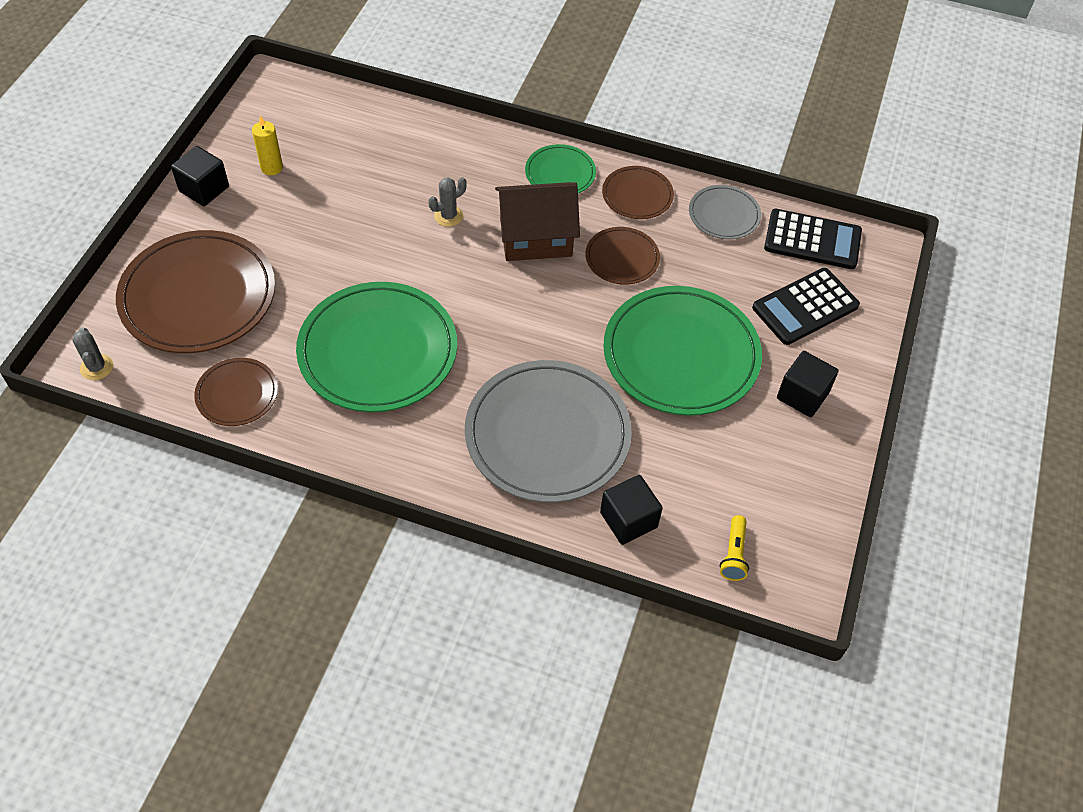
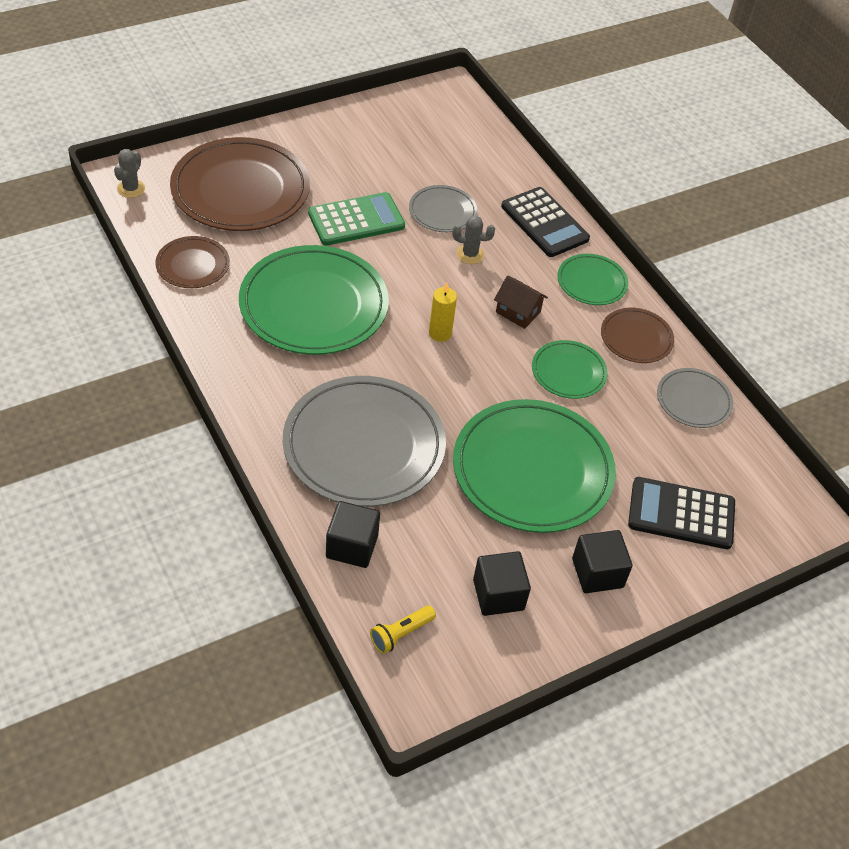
camera: 40 degrees right, 5 degrees down
black cube [171,146,229,206] -> black cube moved to [473,551,531,616]
yellow candle [252,115,283,175] -> yellow candle moved to [429,283,457,342]
brown house [495,182,580,261] -> brown house [494,276,548,329], size x0.53
brown plate [585,227,660,285] -> green plate [532,340,608,399]
black calculator [764,209,862,269] -> black calculator moved to [501,187,590,257]
none -> green calculator [308,192,405,246]
none -> grey plate [409,185,477,232]

